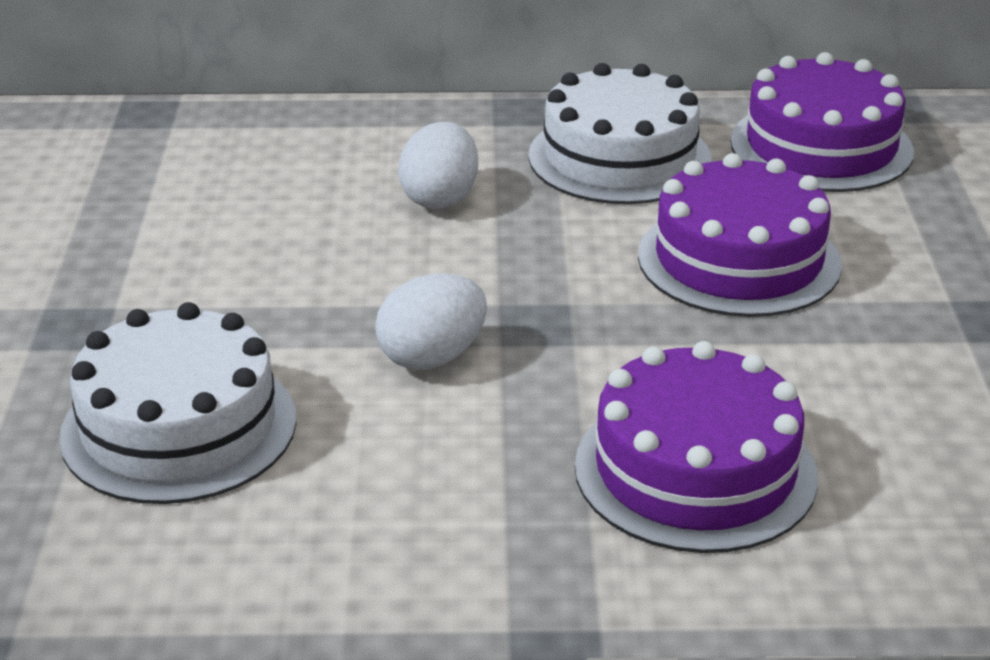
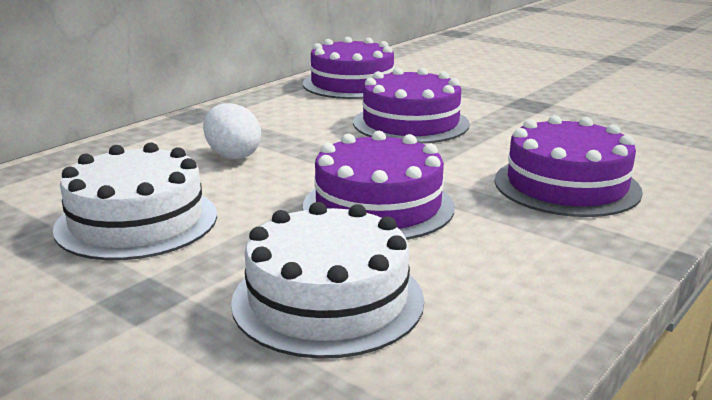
camera: 50 degrees left, 10 degrees down
white egg [375,273,487,370] -> purple cake [303,131,455,240]
white cake [528,63,712,204] -> white cake moved to [53,142,217,260]

